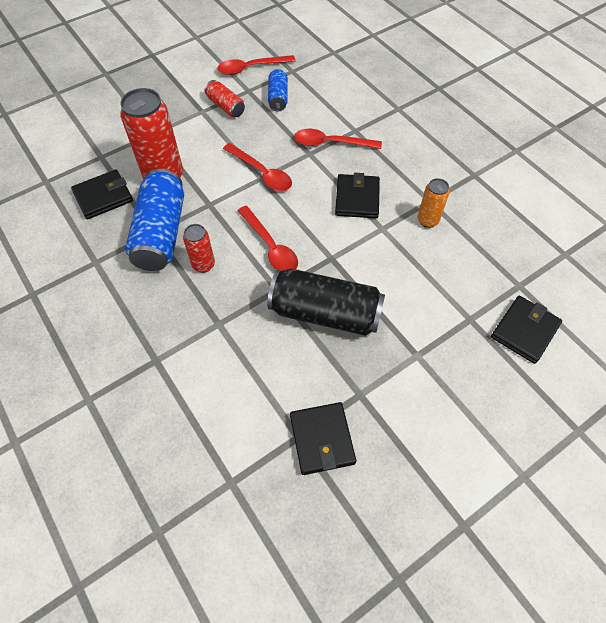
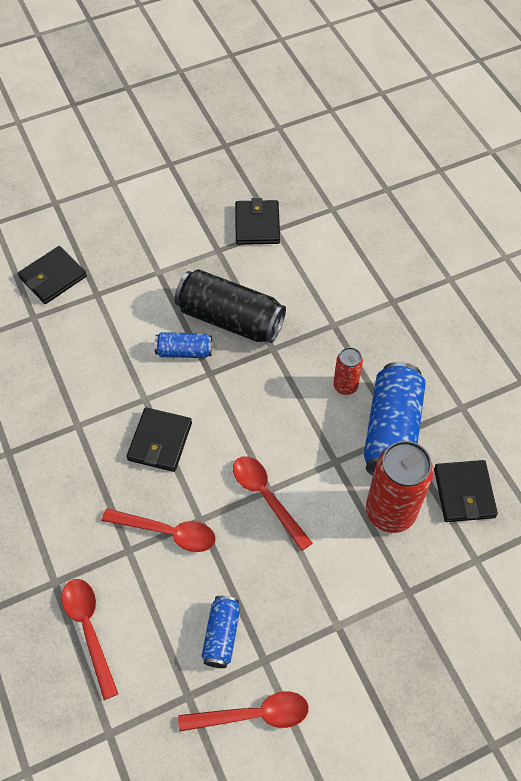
camera: 170 degrees left, 0 degrees up
black wallet [71,169,133,219] -> black wallet turned 75 degrees counterclockwise [434,460,498,522]
red can [205,80,245,117] -> none
red spoon [238,206,298,271] -> red spoon moved to [62,579,118,700]
orange can [418,178,449,228] -> none
none -> blue can [155,332,212,358]

